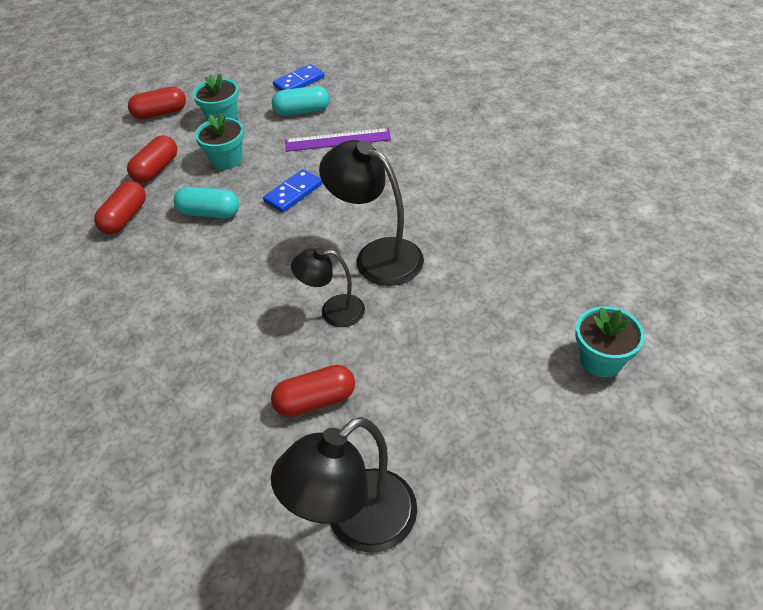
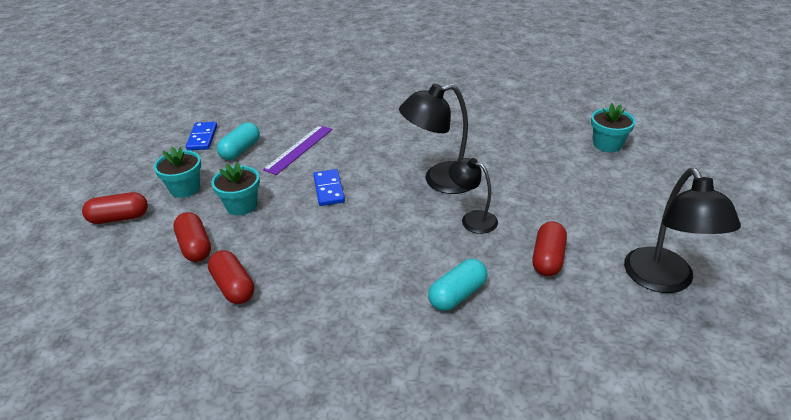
camera: 55 degrees left, 10 degrees down
red capsule [128,87,186,119] -> red capsule turned 60 degrees clockwise [82,192,148,224]
turquoise capsule [174,187,239,219] -> turquoise capsule moved to [428,259,488,311]
black lamp [291,247,365,327] -> black lamp turned 90 degrees clockwise [449,158,498,234]

